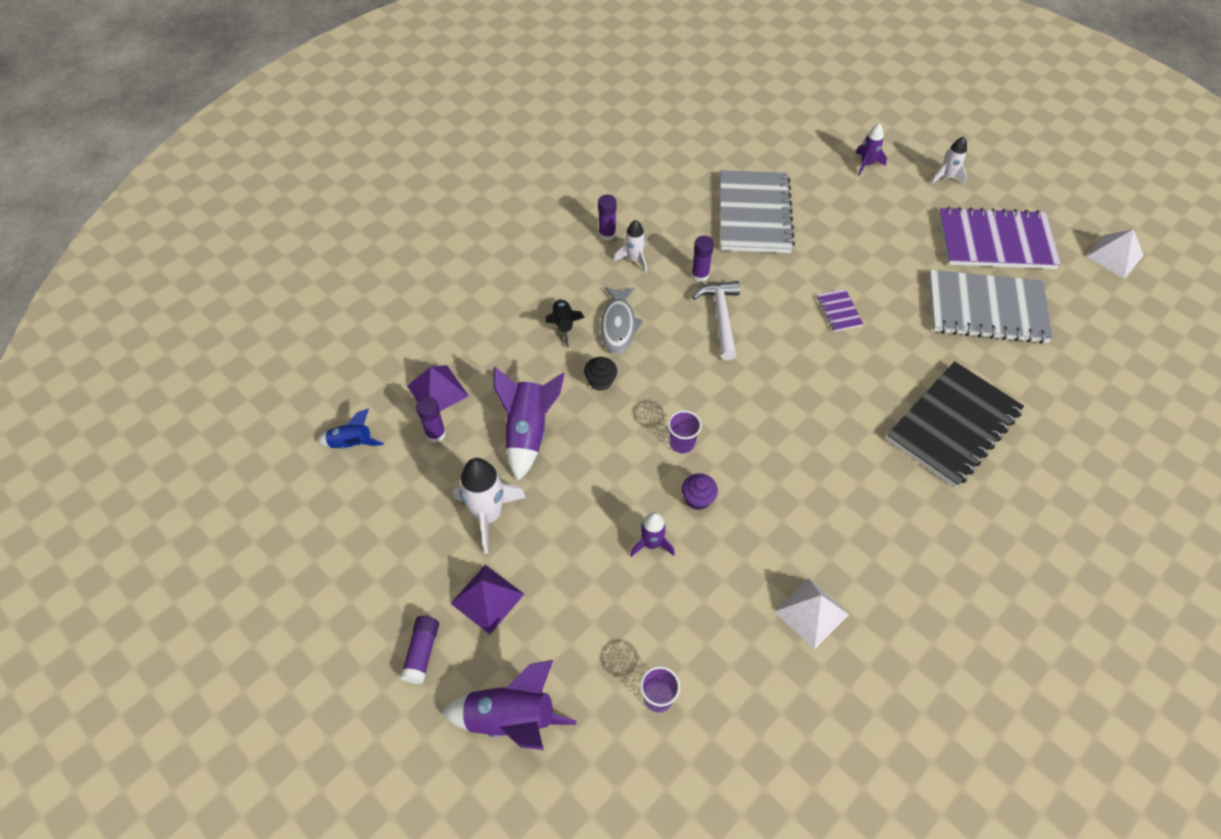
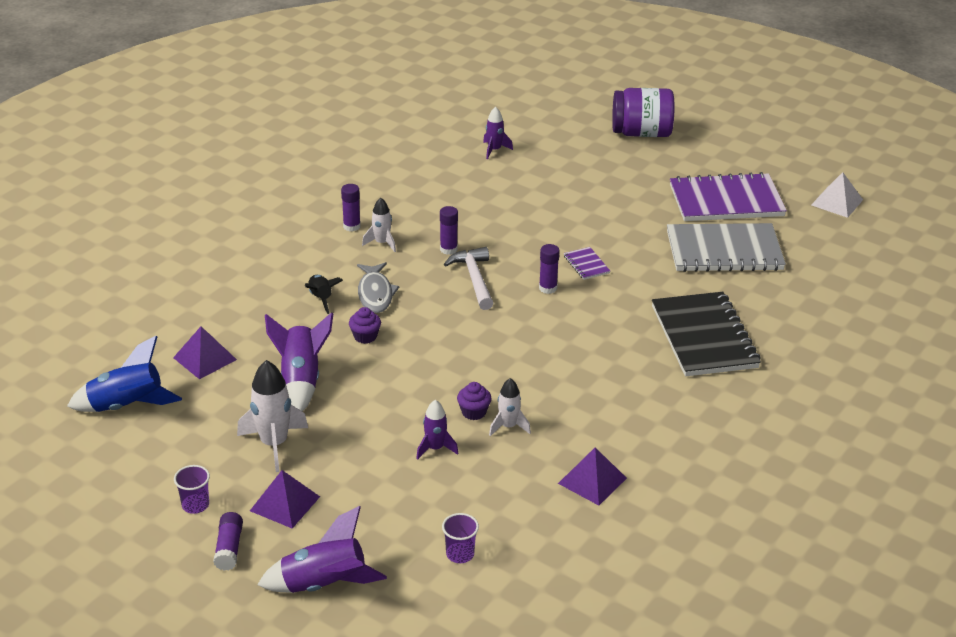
camera: 10 degrees left, 20 degrees down
blue rocket [317,409,384,449] -> blue rocket [67,336,182,412], size x1.69
purple glue stick [416,397,446,443] -> purple glue stick moved to [539,244,560,294]
black cupcake [584,357,617,391] -> purple cupcake [349,307,381,344]
purple cup [668,410,702,454] -> purple cup moved to [174,465,210,514]
grey notebook [720,170,795,253] -> none
white pyramid [774,578,849,650] -> purple pyramid [558,447,627,505]
purple rocket [856,123,887,176] -> purple rocket moved to [483,107,513,159]
black notebook [886,361,1024,487] -> black notebook turned 45 degrees counterclockwise [652,292,761,376]
white rocket [931,137,967,186] -> white rocket moved to [489,378,531,436]
none -> purple jar [612,88,674,137]

